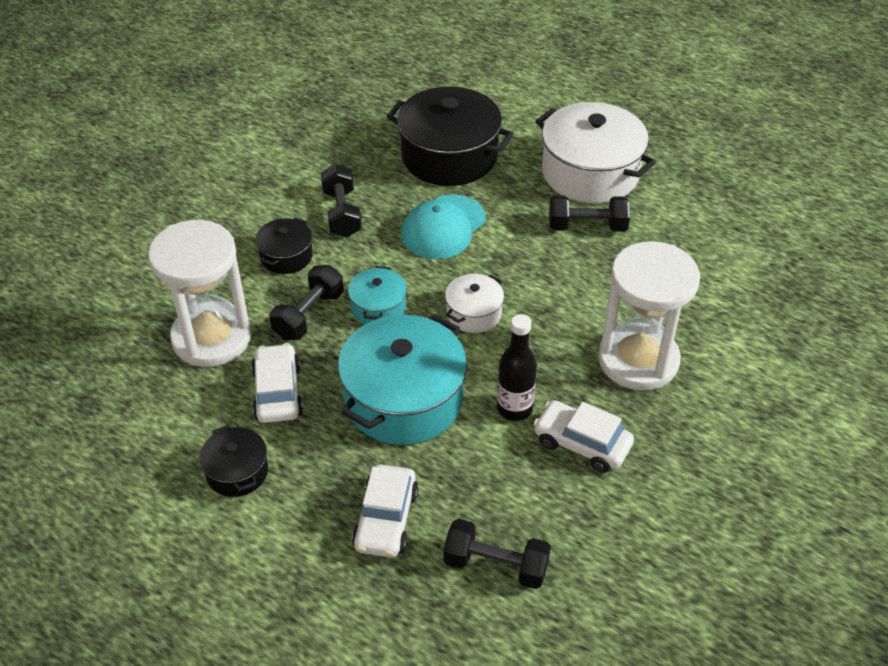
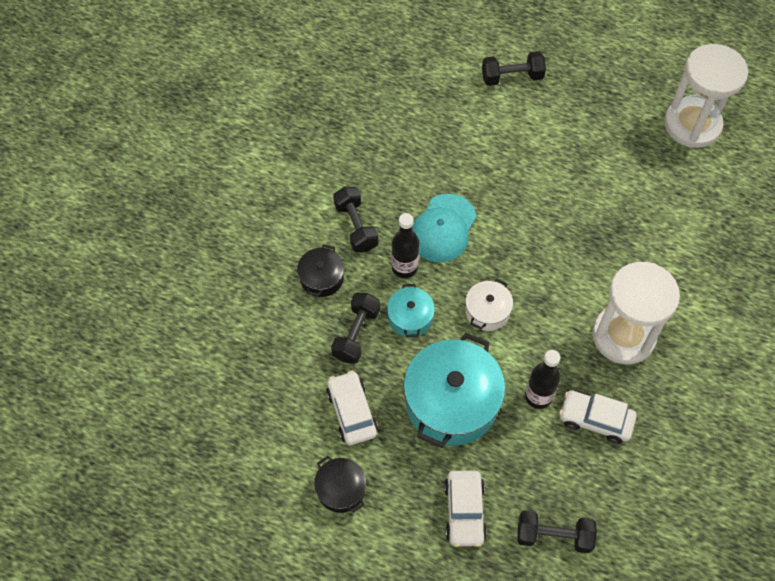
camera: 10 degrees left, 15 degrees up
white hourglass [148,220,252,367] -> white hourglass moved to [664,44,748,148]
black pot [387,86,514,186] -> none
white pot [535,102,656,204] -> none
black dumbbell [549,195,630,232] -> black dumbbell moved to [482,51,546,86]
none -> black bottle [391,213,419,278]

